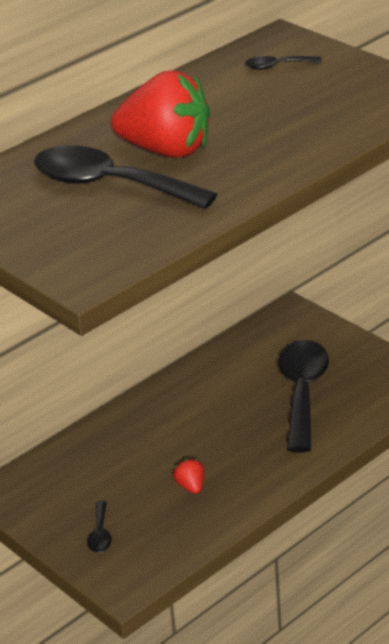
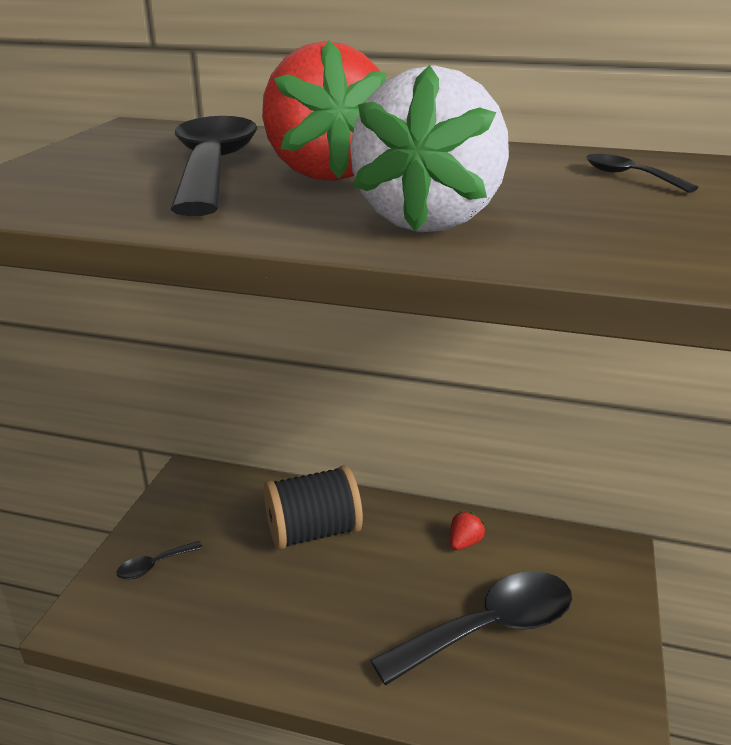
camera: 55 degrees right, 5 degrees down
red strawberry [173,459,204,494] -> red strawberry moved to [450,511,485,550]
none -> black spool [264,465,363,550]
none -> white strawberry [350,65,509,232]

